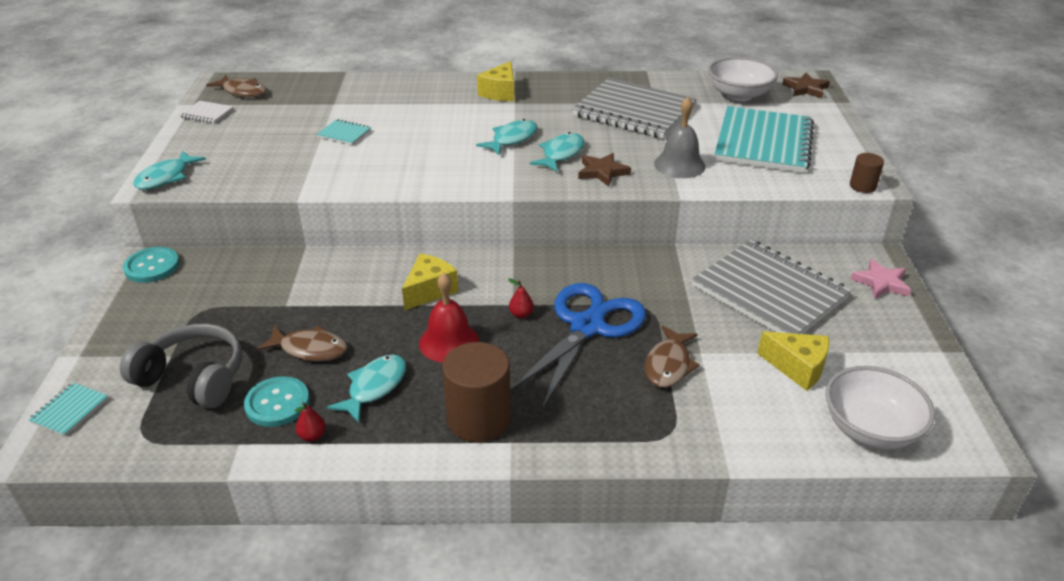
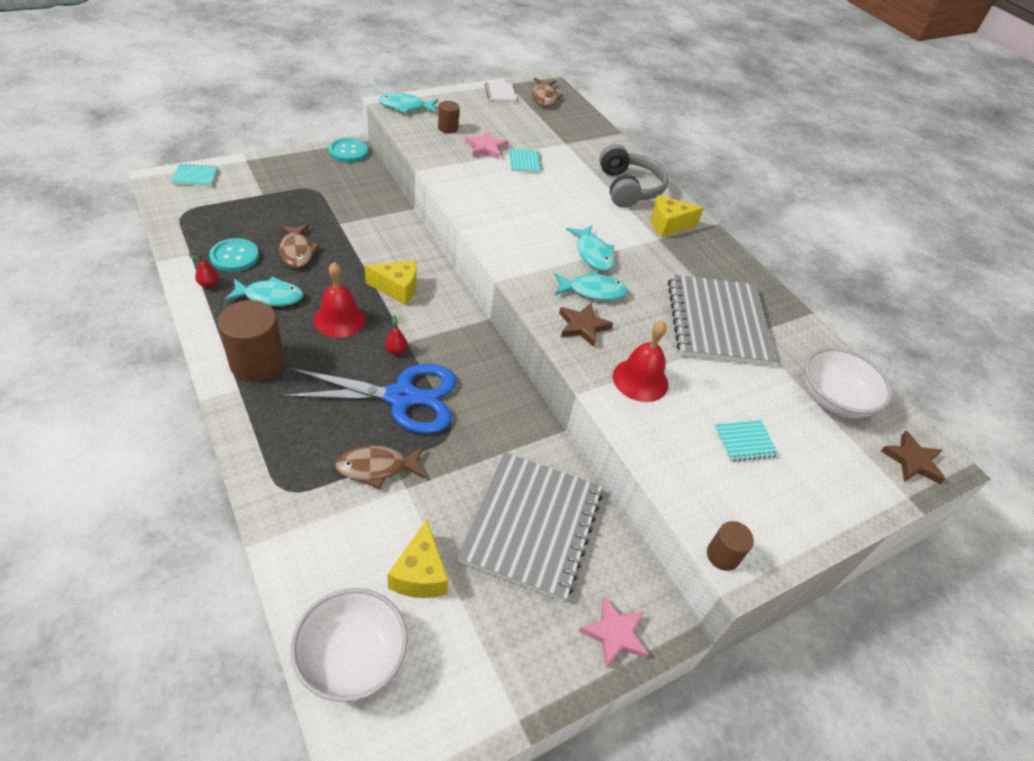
camera: 55 degrees right, 10 degrees up
grey headphones [120,324,242,409] -> grey headphones moved to [599,144,668,208]
turquoise fish [476,119,537,155] -> turquoise fish turned 60 degrees clockwise [566,225,614,271]
grey bell [654,97,706,178] -> red bell [613,321,669,402]
turquoise notebook [714,106,814,173] -> turquoise notebook [714,420,779,462], size x0.41
none -> brown cylinder [438,101,460,134]
none -> pink star [465,131,508,160]

